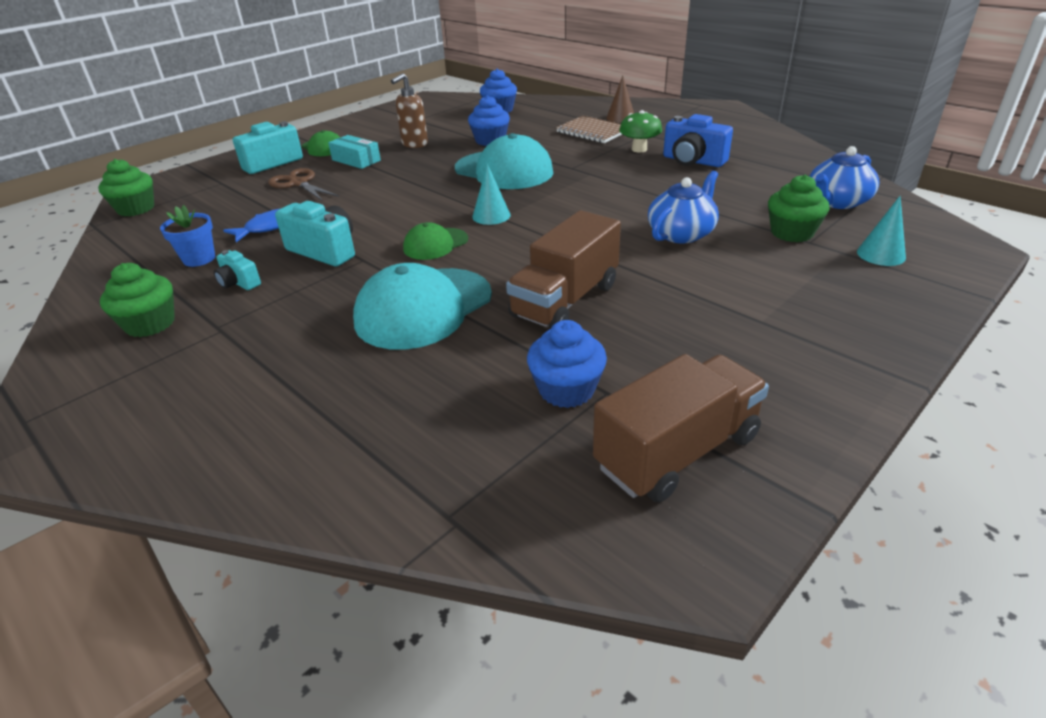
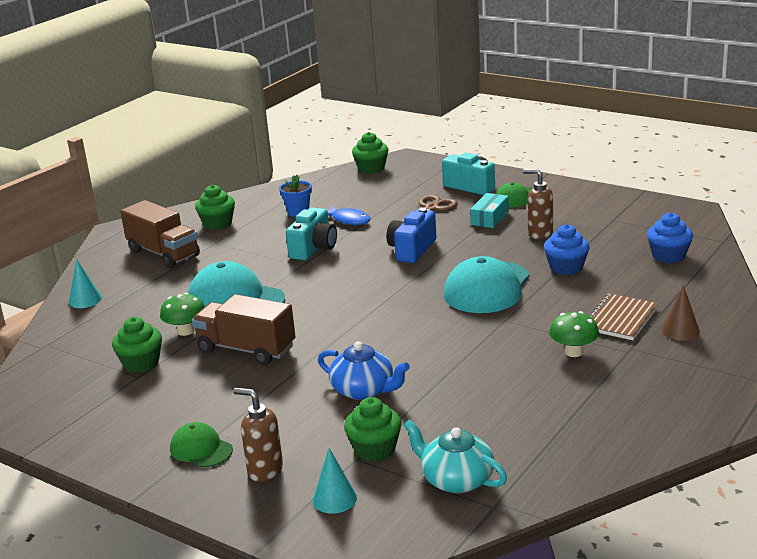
camera: 80 degrees right, 10 degrees down
turquoise camera [214,250,261,290] -> none
green cap [403,222,468,260] -> green cap moved to [170,422,233,467]
turquoise cone [472,164,511,225] -> turquoise cone moved to [69,259,102,308]
blue cupcake [527,320,607,408] -> green cupcake [112,317,162,373]
brown truck [593,354,769,503] -> brown truck moved to [120,200,200,268]
blue camera [663,114,733,167] -> blue camera moved to [386,208,436,263]
blue teapot [809,146,880,209] -> turquoise teapot [404,420,507,493]
none -> green mushroom [160,293,205,336]
none -> brown soap dispenser [233,388,283,482]

